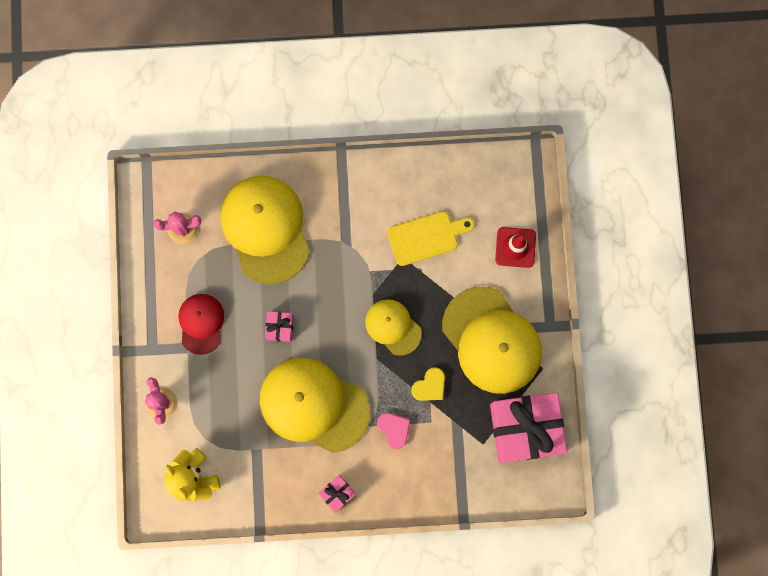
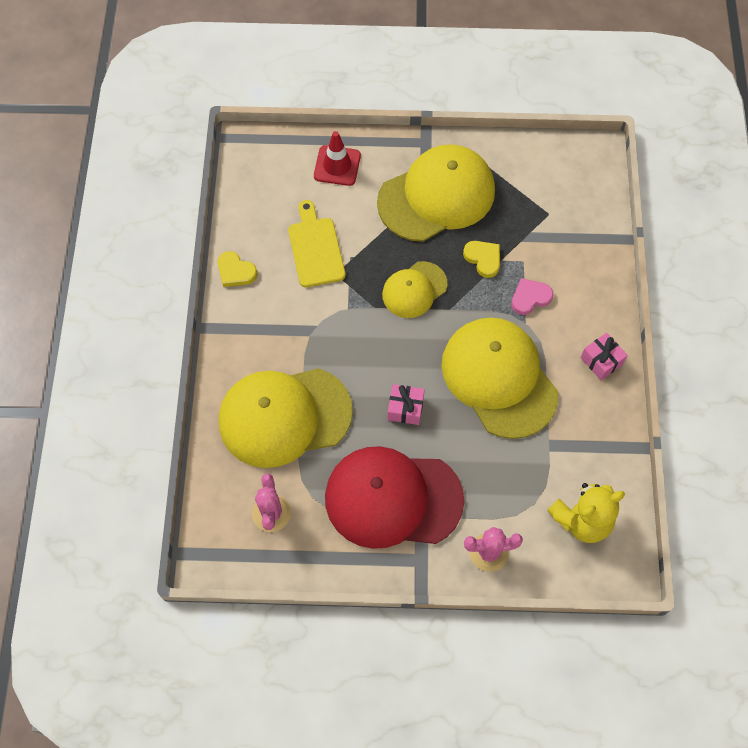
camera: 85 degrees left, 15 degrees down
red cap [178,294,224,355] -> red cap [325,446,464,549], size x1.83
yellow cap [260,357,370,453] -> yellow cap turned 120 degrees clockwise [441,317,558,439]
pink gift [490,393,567,463] -> none
none -> yellow heart [218,251,257,287]

